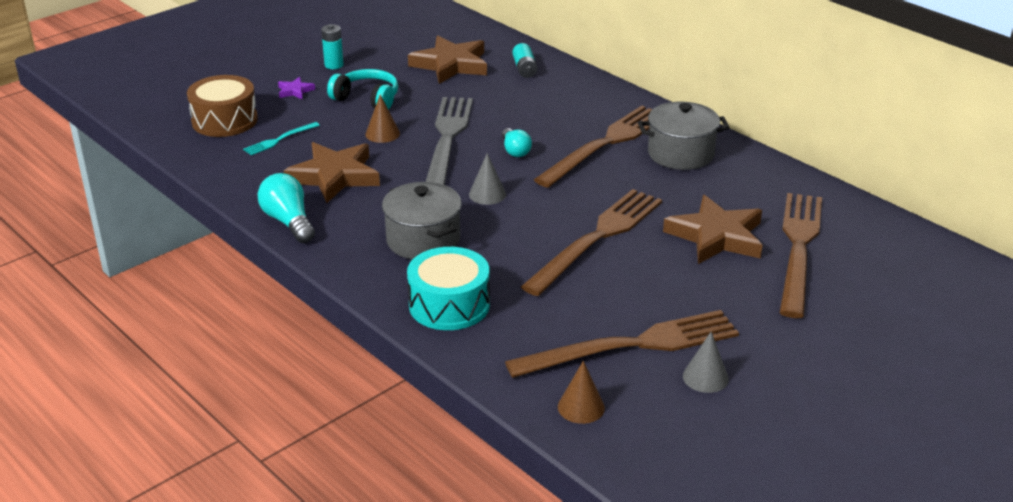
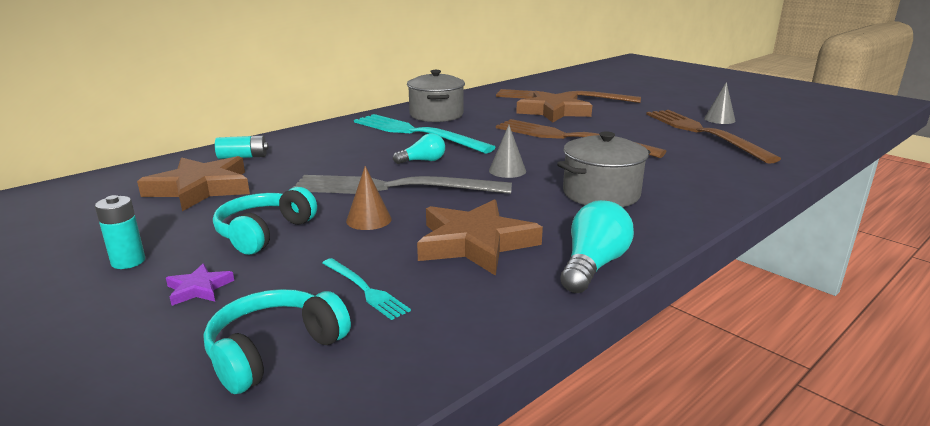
camera: 90 degrees left, 10 degrees down
brown drum [187,75,258,137] -> turquoise headphones [204,289,351,394]
turquoise light bulb [257,173,315,243] -> turquoise light bulb turned 150 degrees clockwise [560,200,634,293]
turquoise drum [407,247,490,330] -> none
brown fork [534,106,652,188] -> turquoise fork [354,114,496,153]
brown cone [558,361,605,424] -> none

